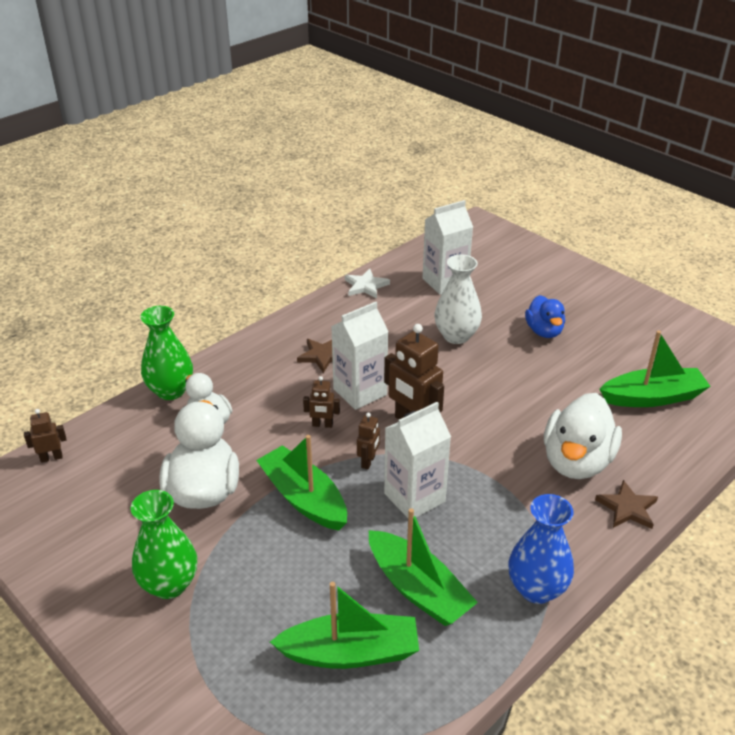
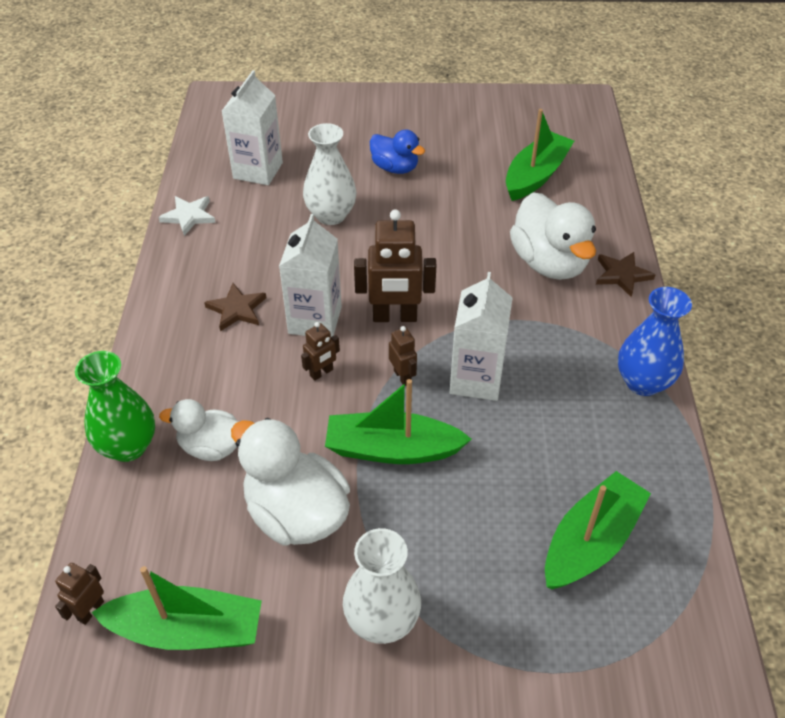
camera: 45 degrees left, 10 degrees up
green vase [131,490,197,599] -> white vase [343,528,421,644]
green boat [369,508,478,626] -> green boat moved to [91,566,262,650]

